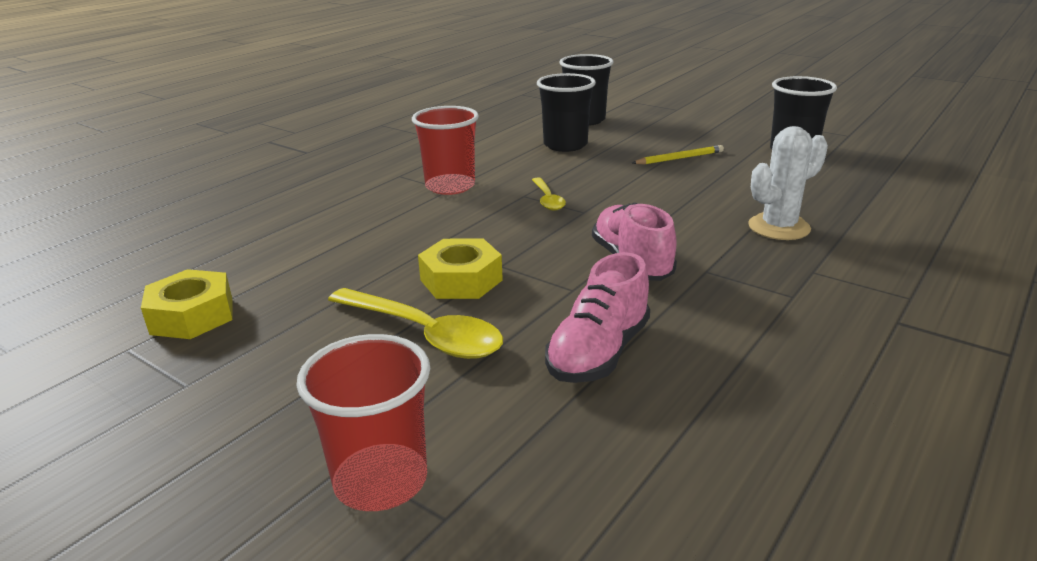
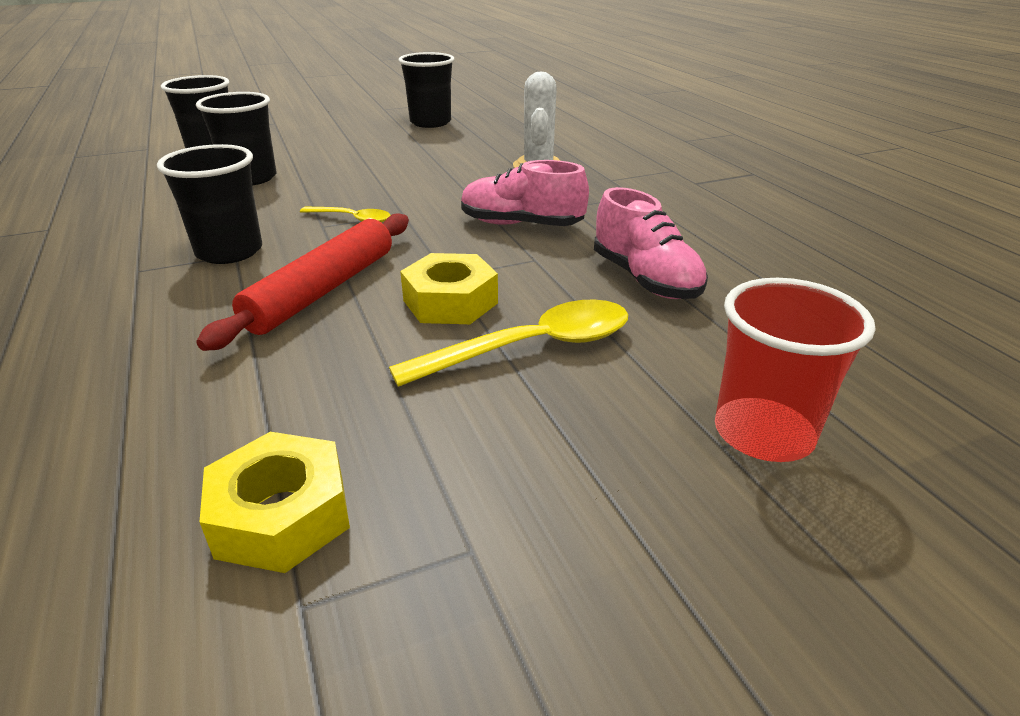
camera: 60 degrees left, 5 degrees up
red cup [412,106,479,195] -> black cup [157,144,262,264]
yellow pencil [632,145,724,165] -> none
none -> red rolling pin [196,214,409,351]

